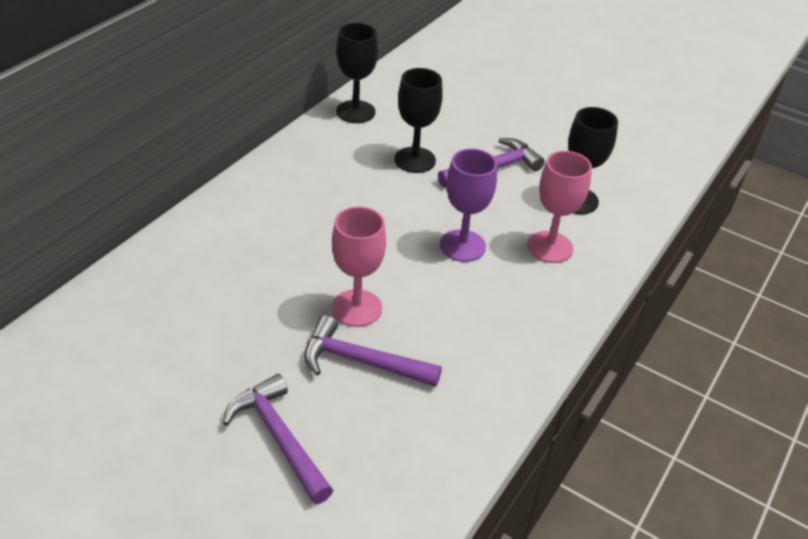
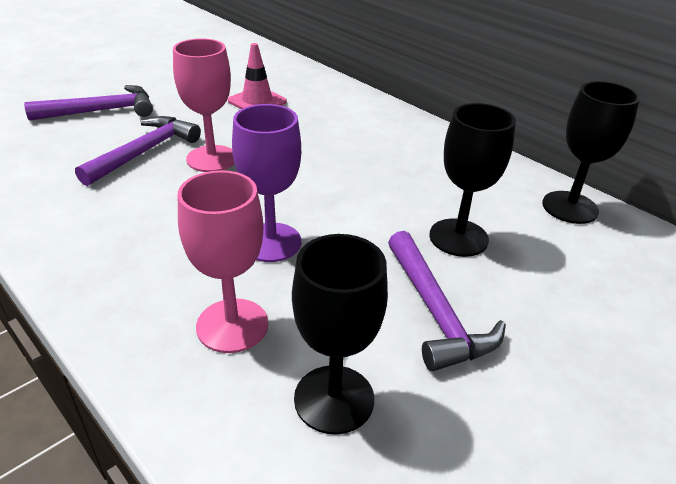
camera: 105 degrees right, 5 degrees down
none -> pink traffic cone [228,43,287,109]

